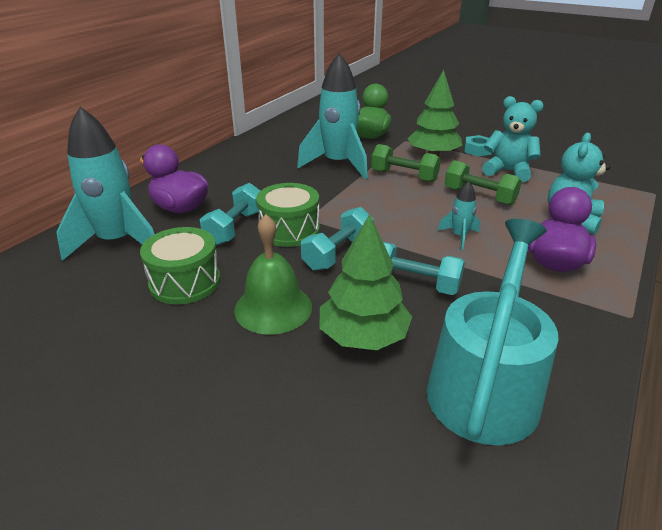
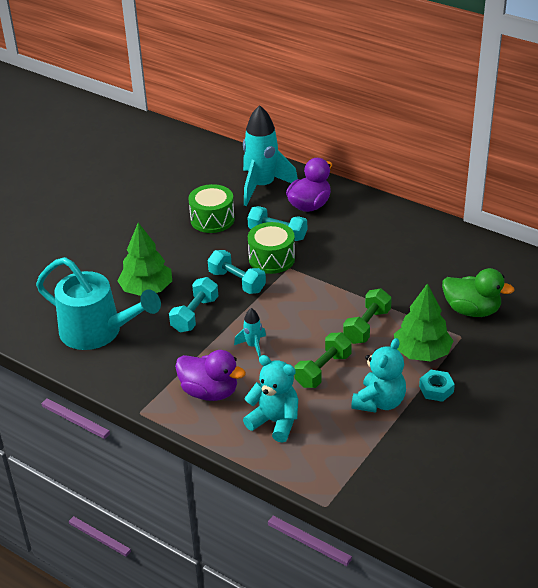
camera: 95 degrees right, 5 degrees up
green bell [234,214,312,335] -> none
turquoise rocket [297,53,368,179] -> none

